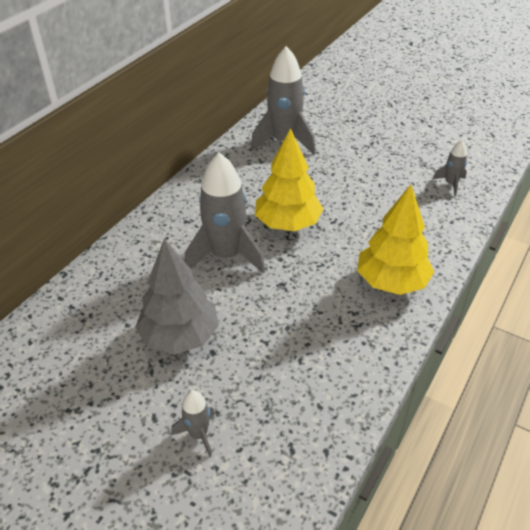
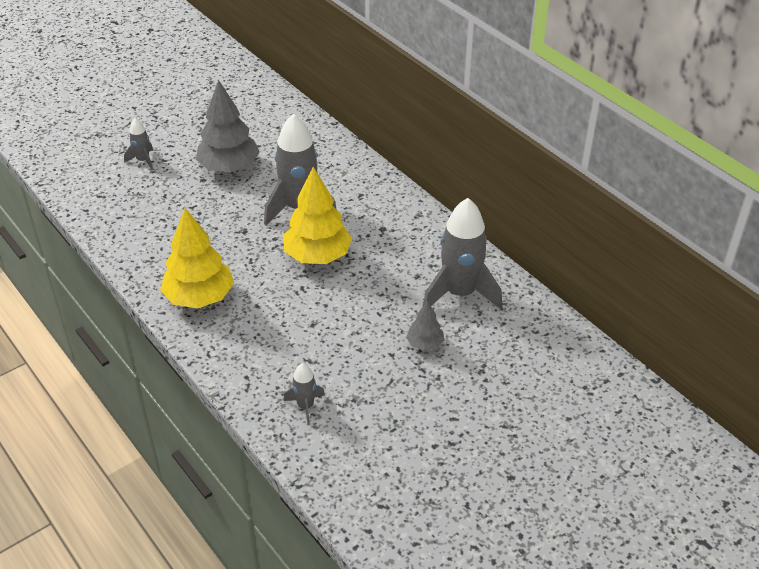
camera: 110 degrees right, 0 degrees up
none -> grey tree [406,301,444,351]

